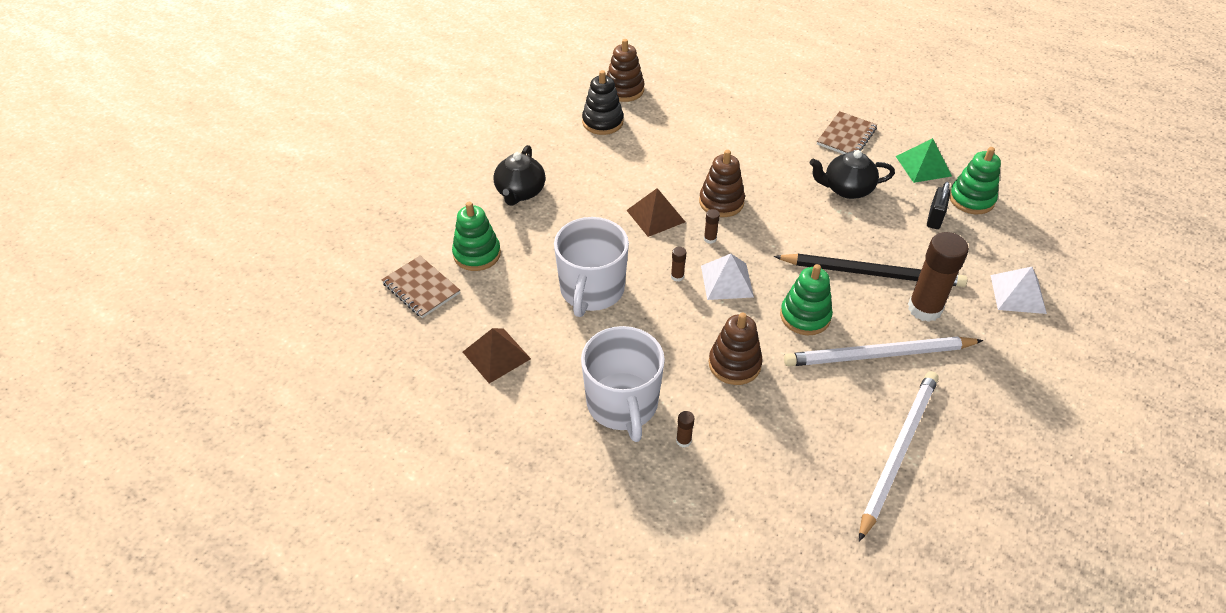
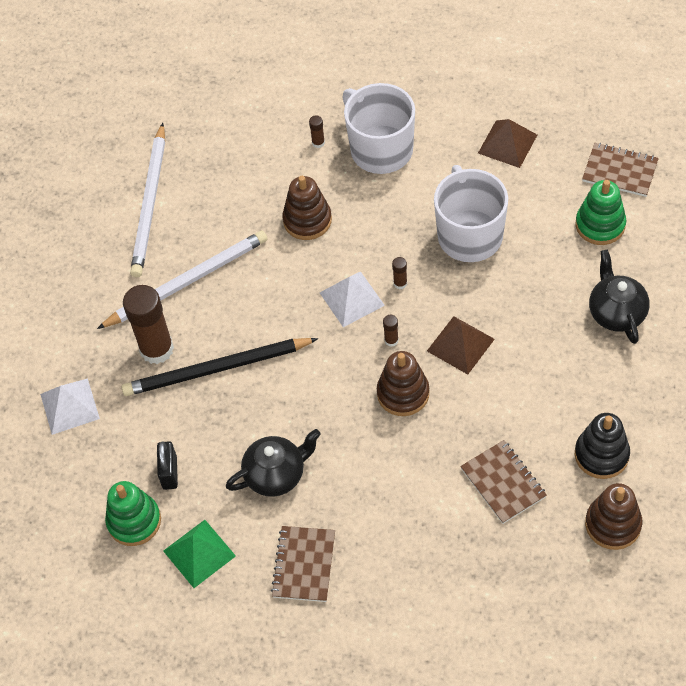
camera: 160 degrees right, 10 degrees up
green stacking toy [780,264,833,335] -> none
none -> brown notebook [460,440,547,524]

